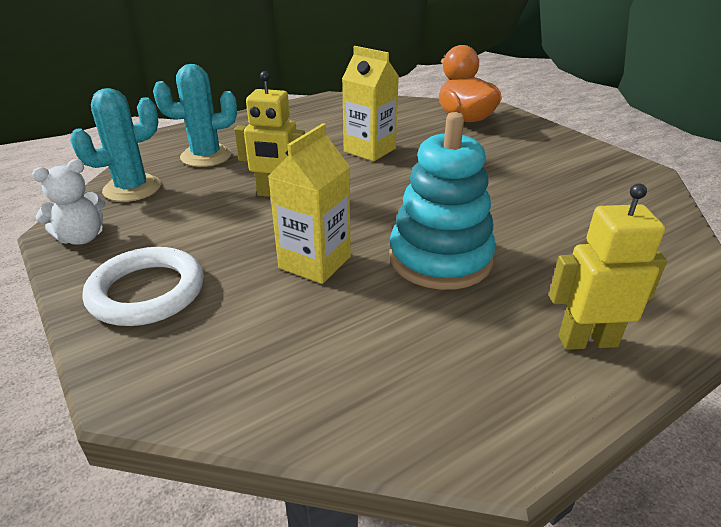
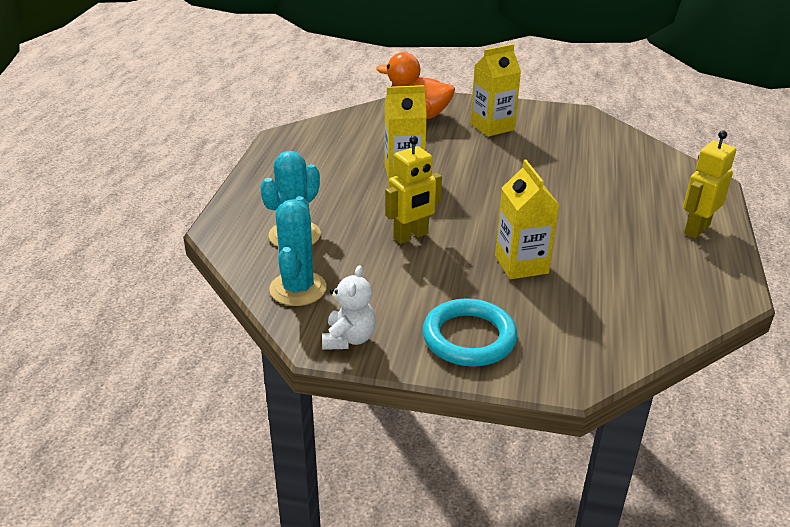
camera: 45 degrees left, 0 degrees up
white ring [83,247,204,326] -> turquoise ring [422,298,518,367]
turquoise stacking toy [389,112,496,290] -> none
none -> yellow carton [471,44,521,137]

